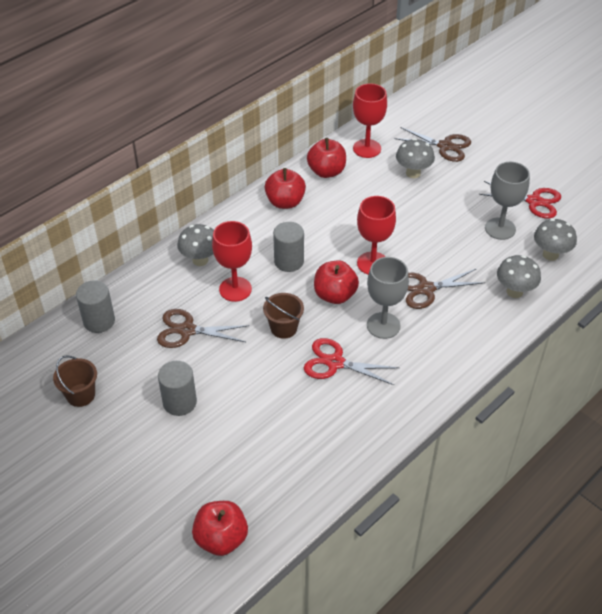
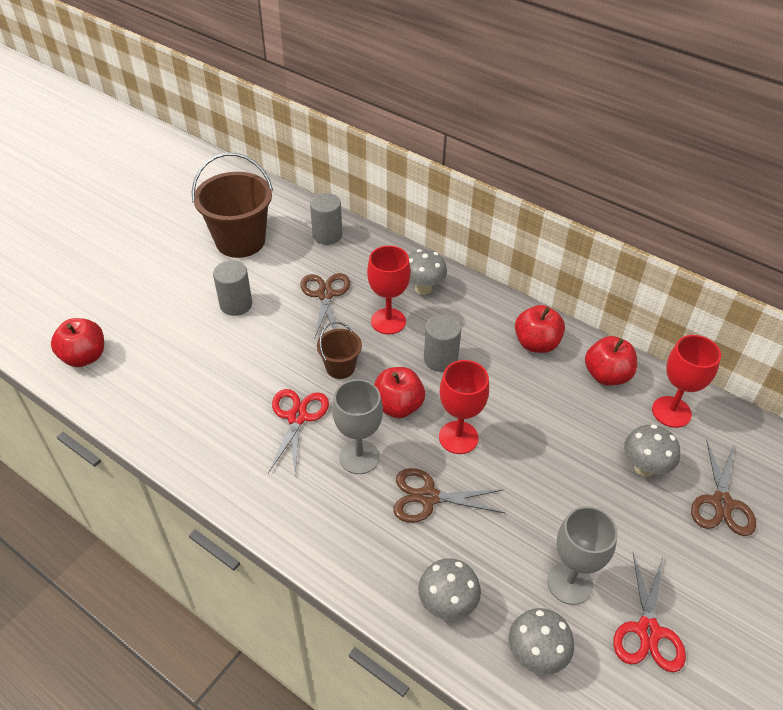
camera: 80 degrees right, 0 degrees up
brown bucket [53,355,97,407] -> brown bucket [192,153,273,258], size x1.95
brown scissors [406,268,485,309] -> brown scissors turned 60 degrees counterclockwise [393,468,505,523]

